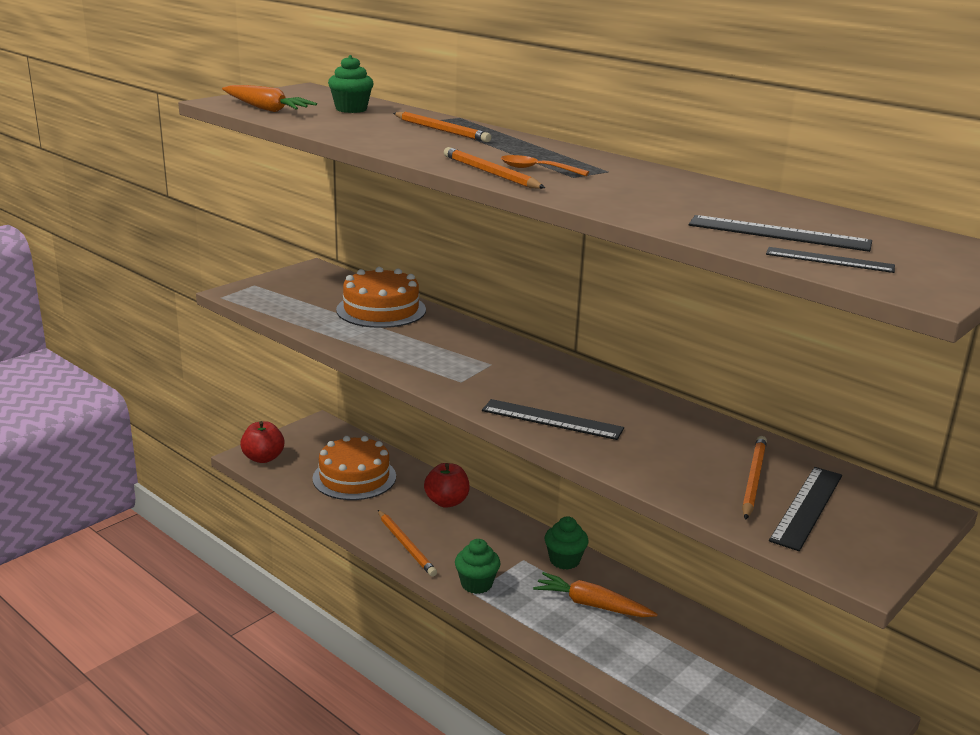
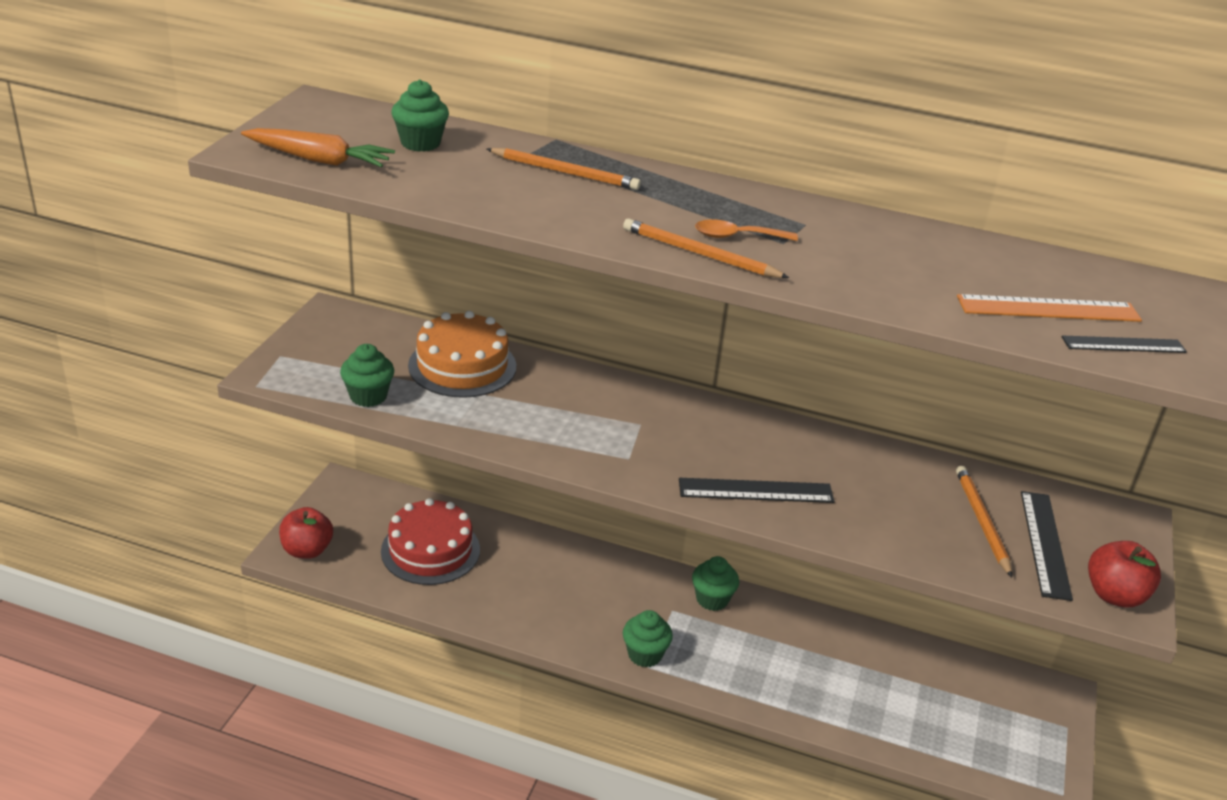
camera: 25 degrees left, 10 degrees up
orange cake [313,436,396,500] -> red cake [381,498,480,585]
orange pencil [378,510,437,577] -> none
red apple [424,463,470,508] -> red apple moved to [1088,541,1161,607]
orange carrot [533,572,658,617] -> none
black ruler [689,215,872,252] -> orange ruler [957,294,1142,322]
none -> green cupcake [340,344,394,407]

